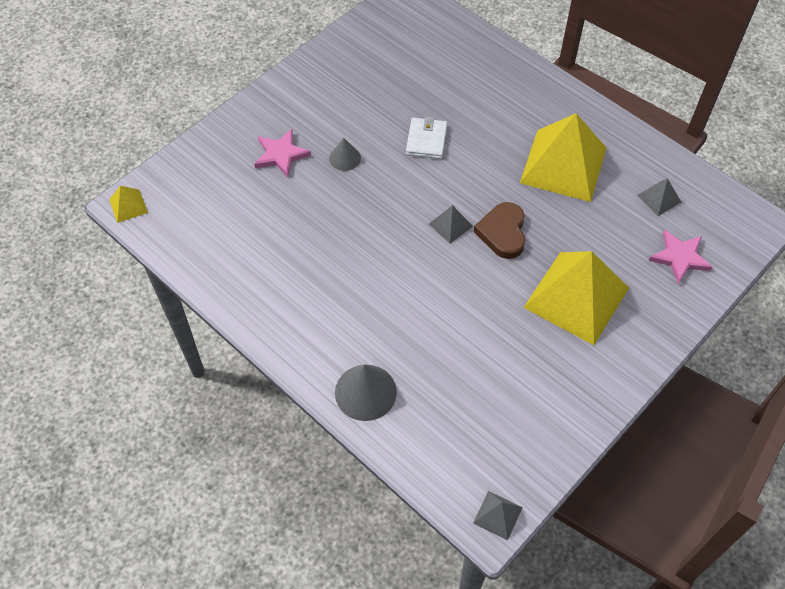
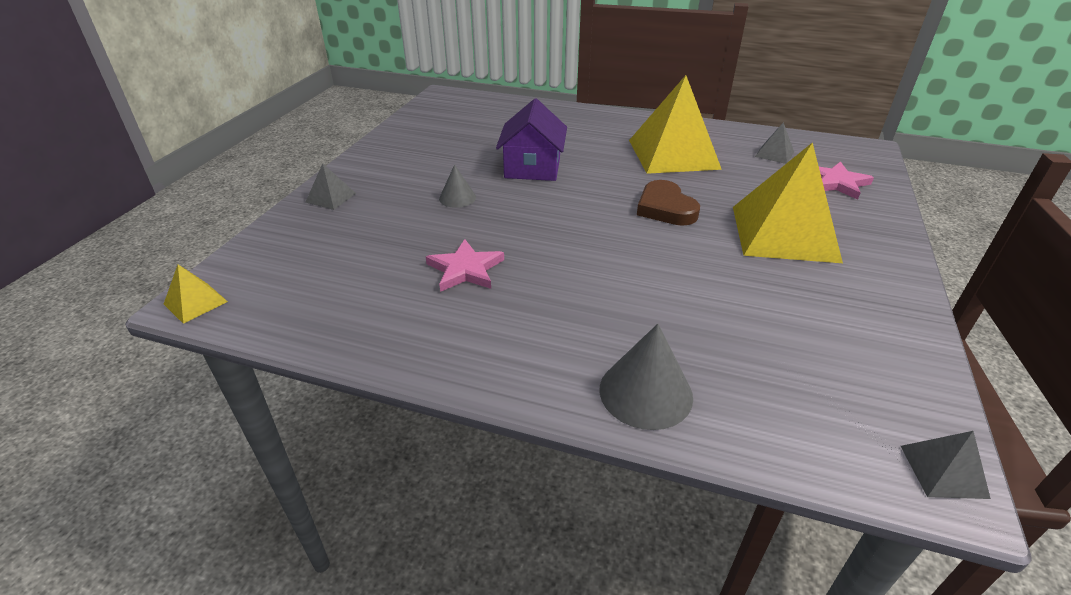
camera: 25 degrees left, 20 degrees down
pink star [254,129,311,177] -> pink star moved to [426,239,504,292]
white wallet [406,117,447,159] -> purple house [496,98,567,181]
grey pyramid [429,205,473,244] -> grey pyramid moved to [305,163,356,210]

